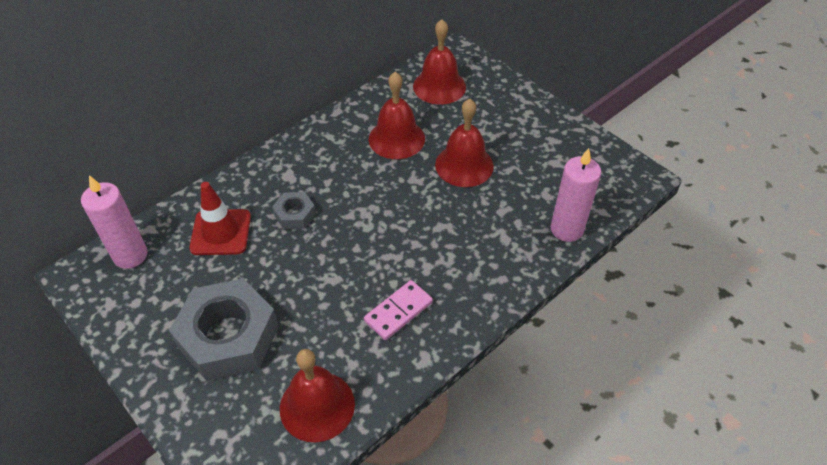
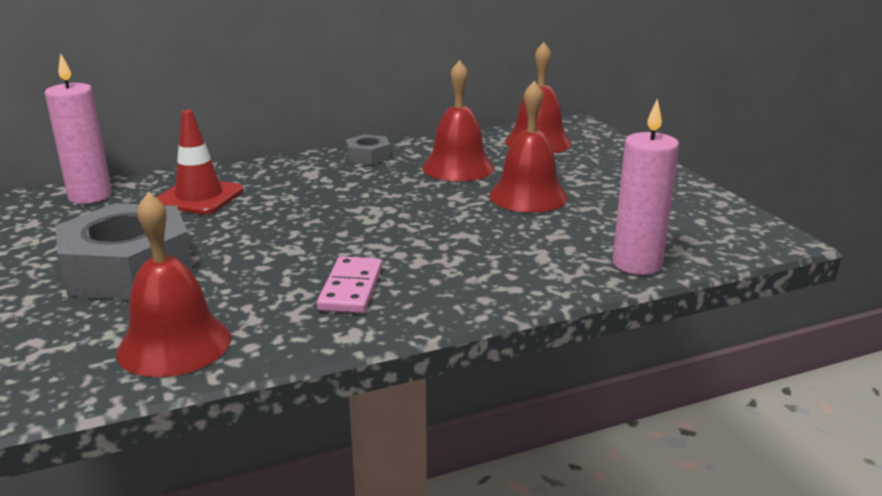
camera: 20 degrees right, 25 degrees down
grey nut [272,192,316,229] -> grey nut moved to [346,134,391,165]
pink domino [364,280,433,340] -> pink domino turned 60 degrees counterclockwise [317,256,382,313]

